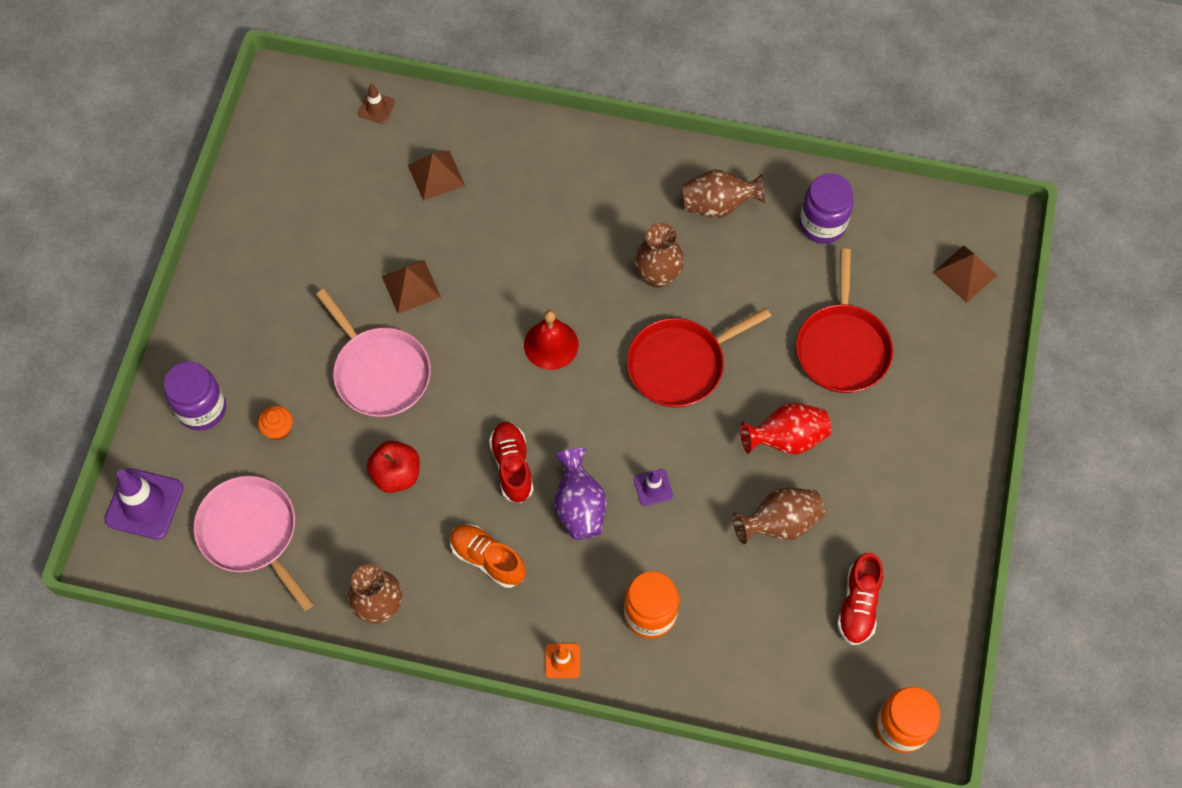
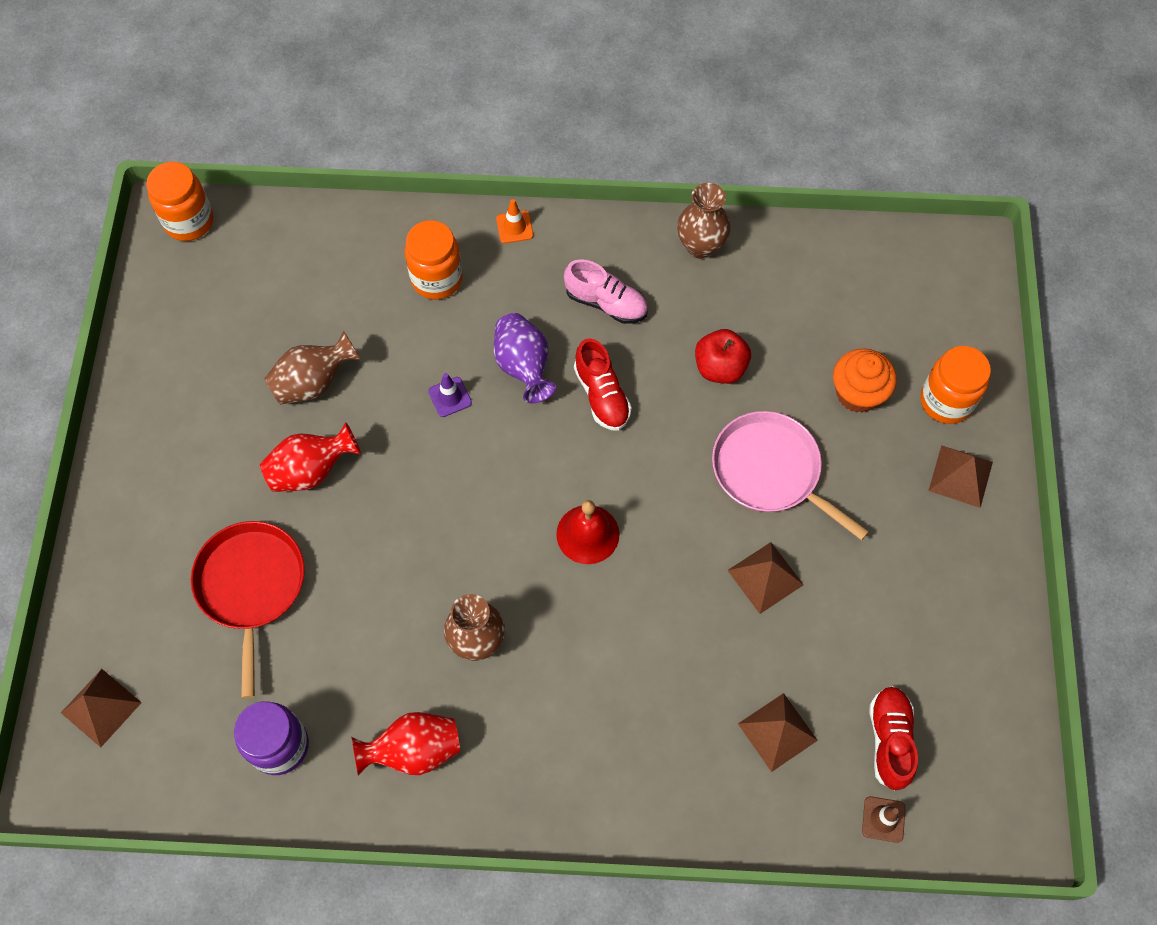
camera: 170 degrees right, 0 degrees up
purple traffic cone [105,468,183,540] -> none
purple jar [164,361,226,430] -> orange jar [920,346,991,424]
pink pan [194,476,314,611] -> none
orange cupcake [258,406,293,440] -> orange cupcake [833,349,897,413], size x1.66
orange shoe [450,524,525,588] -> pink shoe [564,259,648,324]
red pan [627,308,771,407] -> none
brown vase [682,169,765,218] -> red vase [351,712,460,775]
red shoe [837,553,883,645] -> red shoe moved to [870,686,918,791]
none -> brown pyramid [928,445,993,508]

